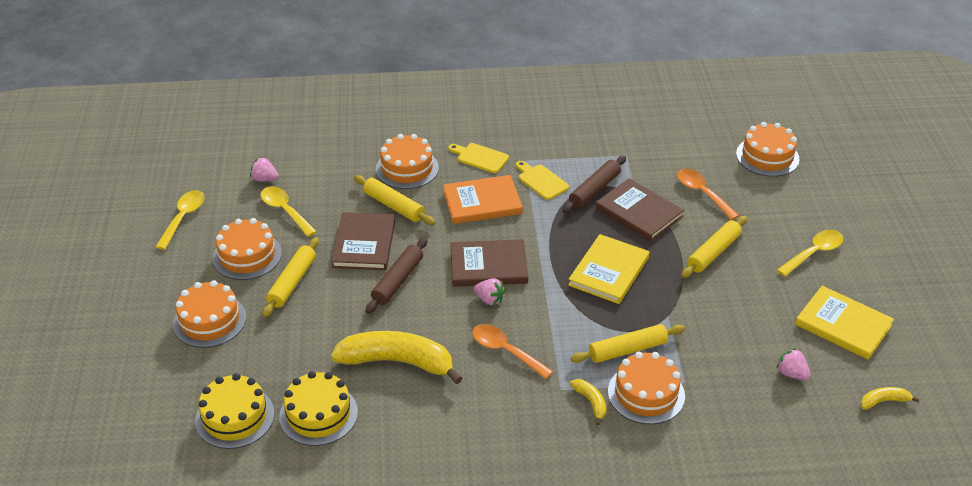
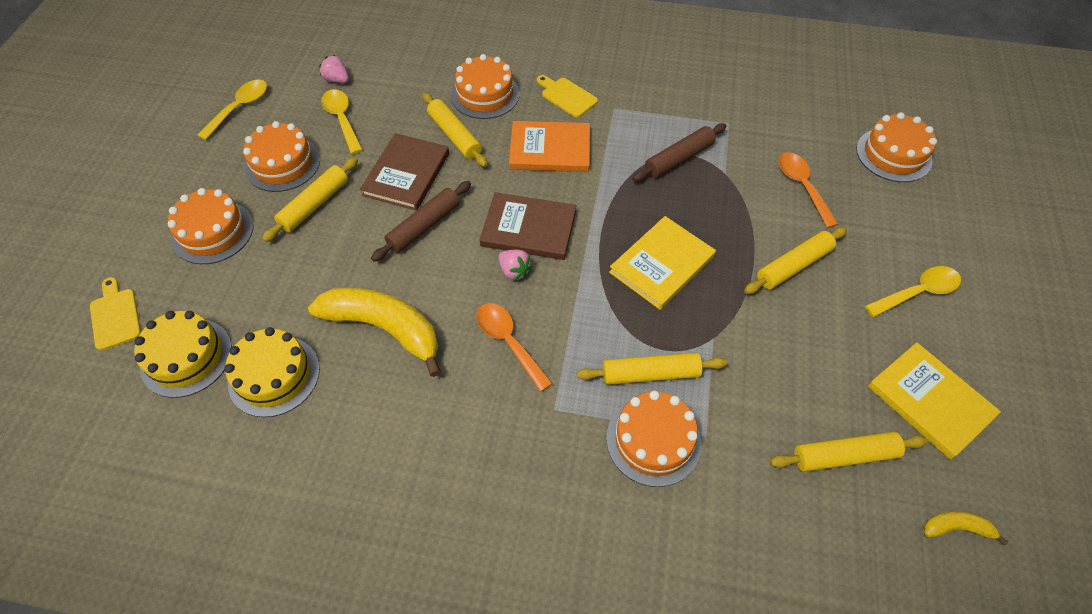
camera: 15 degrees right, 15 degrees up
yellow cutting board [516,161,569,200] -> yellow cutting board moved to [90,277,141,351]
yellow banana [570,379,606,425] -> none
brown book [596,178,684,242] -> none
pink strawberry [777,348,810,380] -> yellow rolling pin [770,432,927,472]

